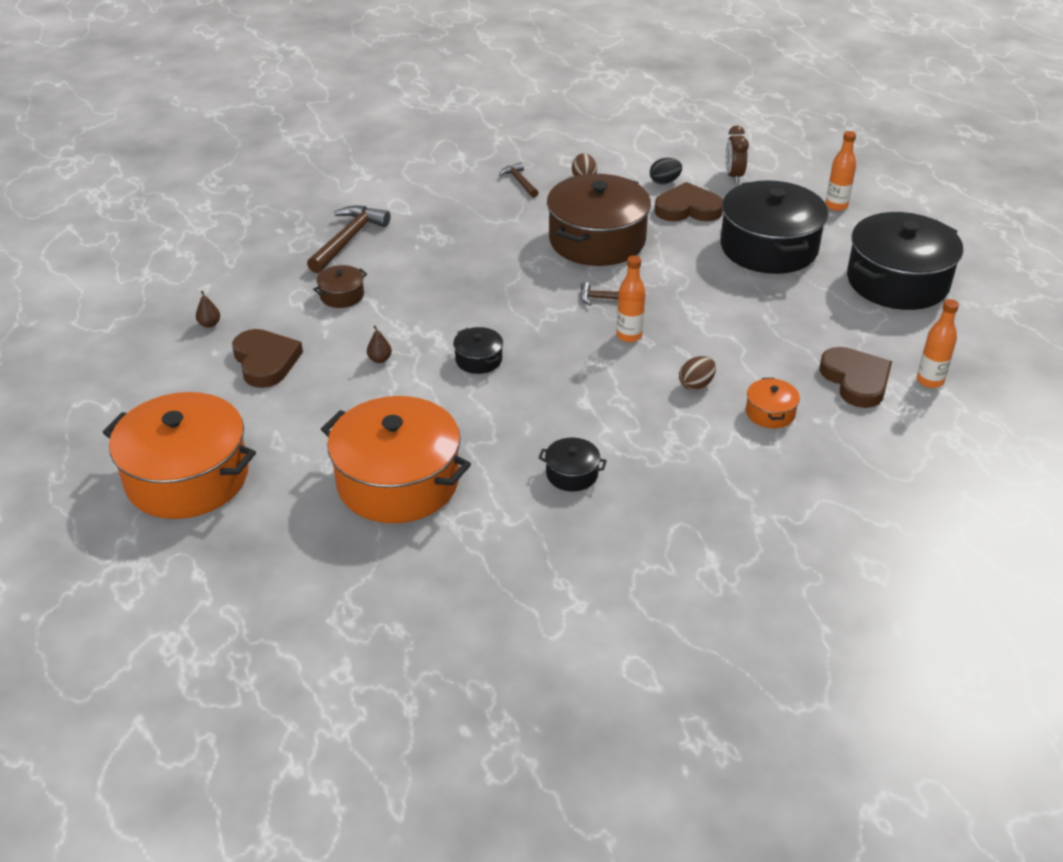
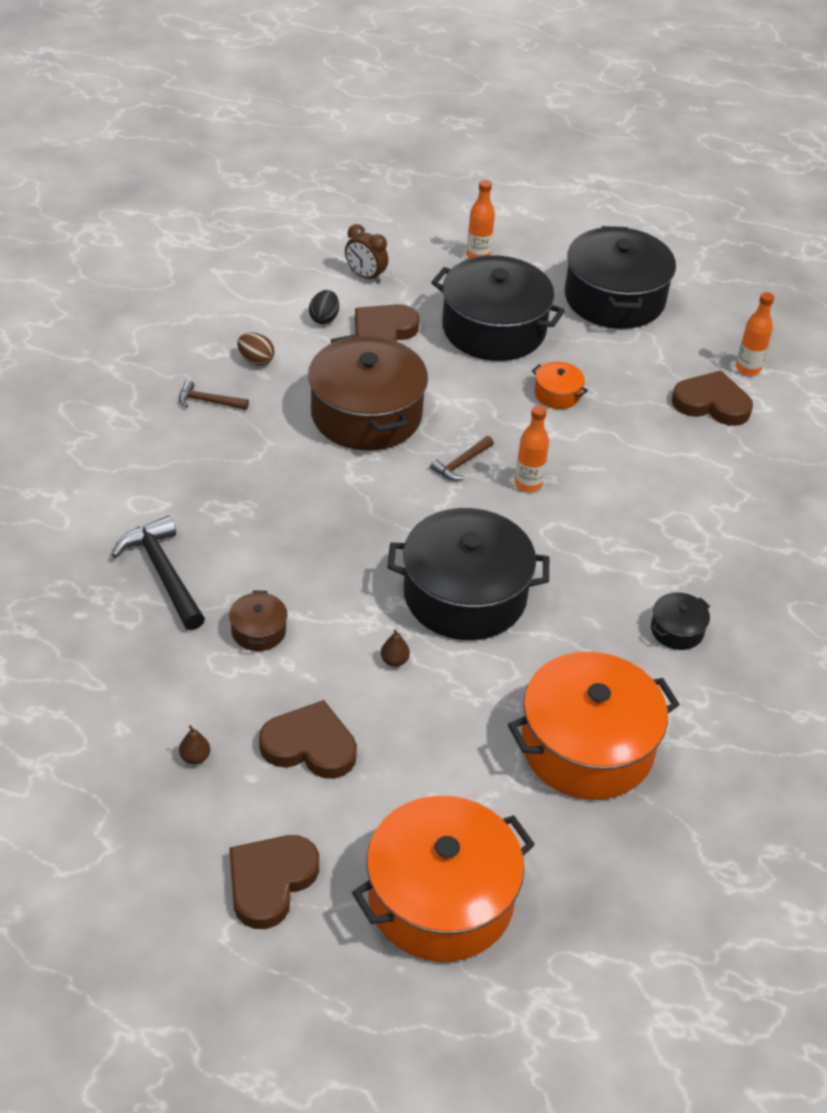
camera: 55 degrees left, 5 degrees up
brown hammer [307,206,391,273] -> black hammer [112,516,205,630]
black pot [453,327,503,374] -> black pot [387,508,549,640], size x2.33
brown egg [679,356,716,390] -> none
orange pot [746,378,800,429] -> orange pot moved to [532,361,588,409]
none -> brown heart [229,835,319,929]

